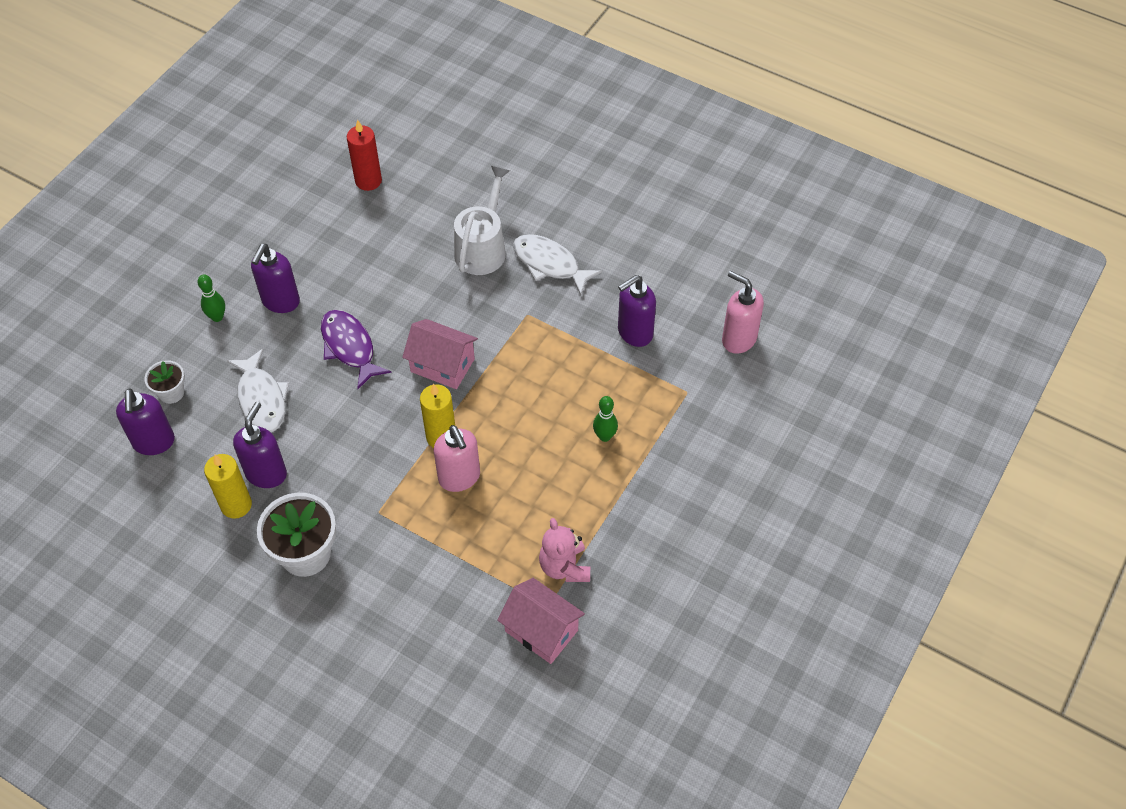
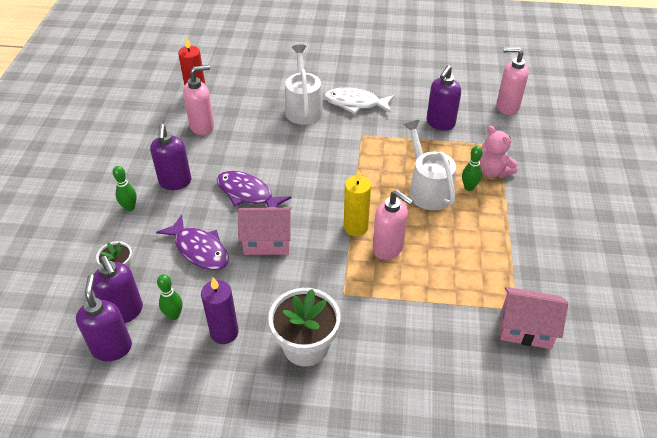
camera: 25 degrees left, 10 degrees down
yellow candle [204,454,252,519] -> purple candle [201,277,239,344]
white fish [227,349,289,432] -> purple fish [156,214,229,270]
purple soap dispenser [233,402,287,488] -> purple soap dispenser moved to [76,274,132,361]
pink house [402,319,478,389] -> pink house moved to [238,207,292,255]
pink teddy bear [539,518,590,582] -> pink teddy bear moved to [480,126,518,178]
none -> green bowling pin [157,274,182,320]
none -> pink soap dispenser [183,65,214,135]
none -> white watering can [403,120,456,210]

